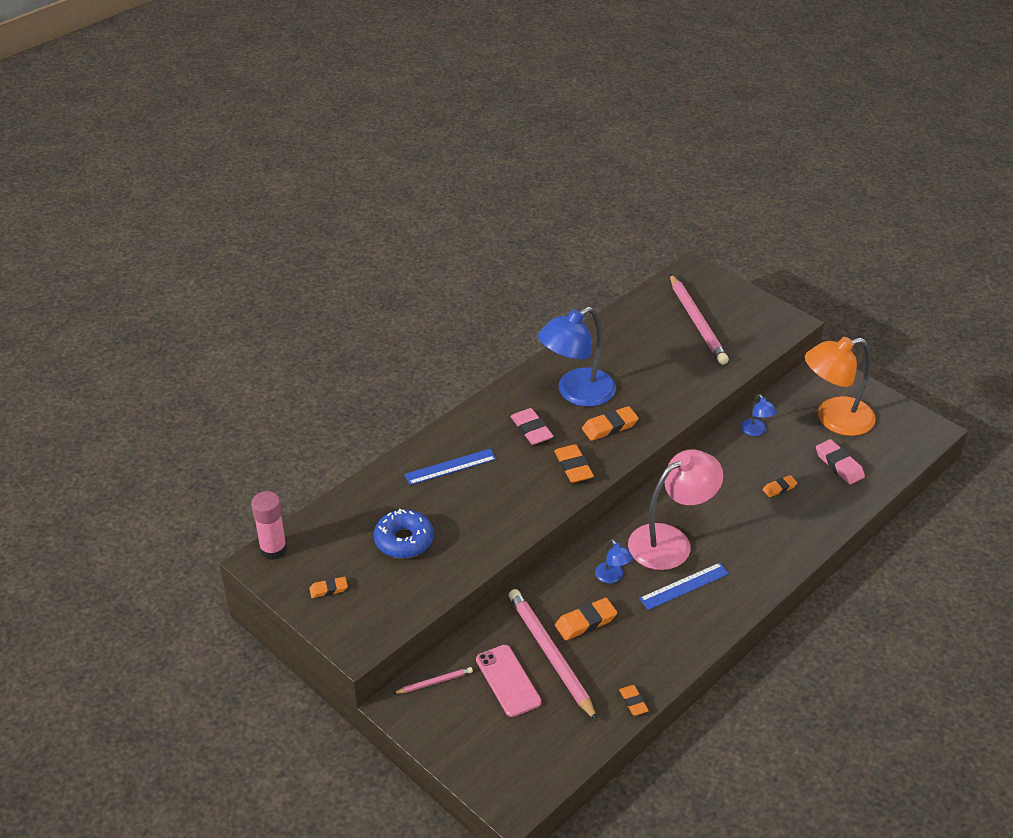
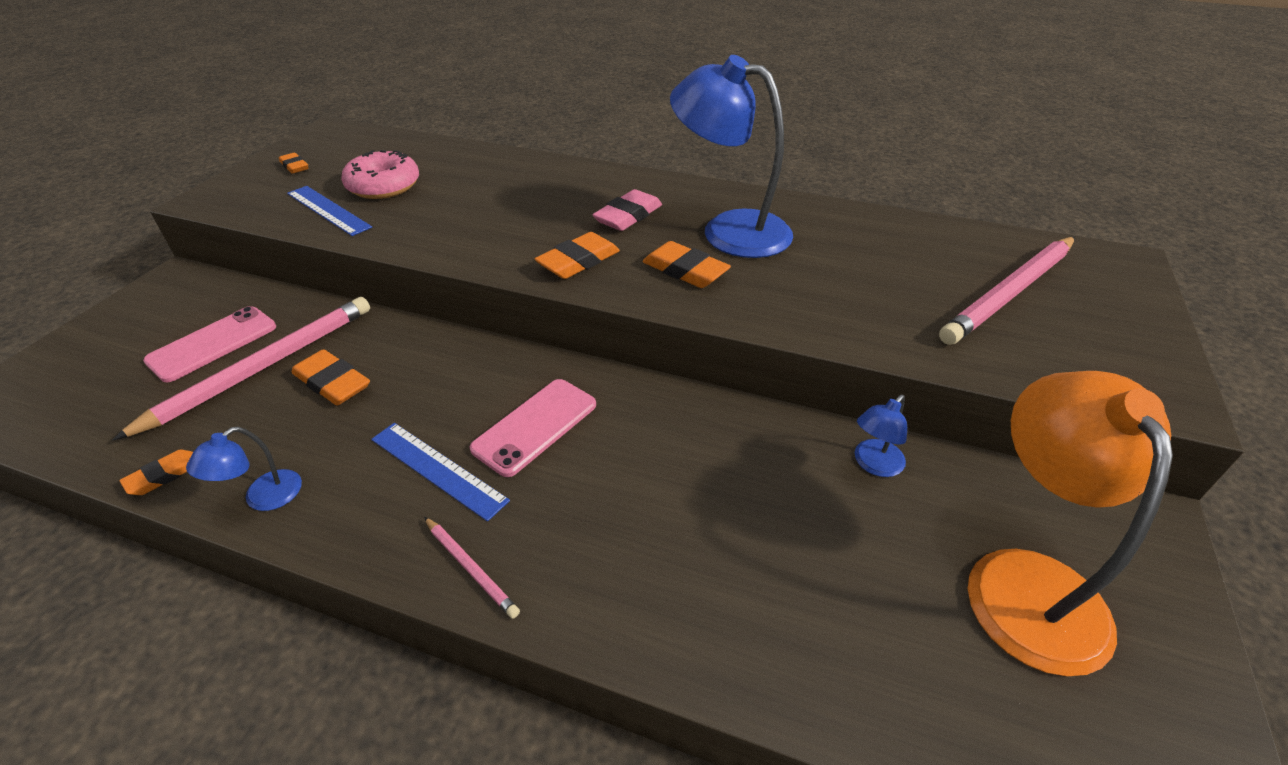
camera: 65 degrees right, 0 degrees up
pink glue stick [251,491,287,560] -> none
blue donut [374,509,434,559] -> pink donut [341,150,419,199]
pink pencil [393,667,473,694] -> pink pencil moved to [424,517,520,619]
blue ruler [404,449,496,485] -> blue ruler moved to [287,186,372,236]
blue lamp [595,539,633,584] -> blue lamp moved to [186,427,302,511]
pink lamp [628,449,723,570] -> pink phone [470,379,596,477]
orange eraser [762,475,797,497] -> none
orange lamp [805,337,876,436] -> orange lamp turned 45 degrees clockwise [968,371,1173,676]
pink eraser [816,439,865,484] -> none

